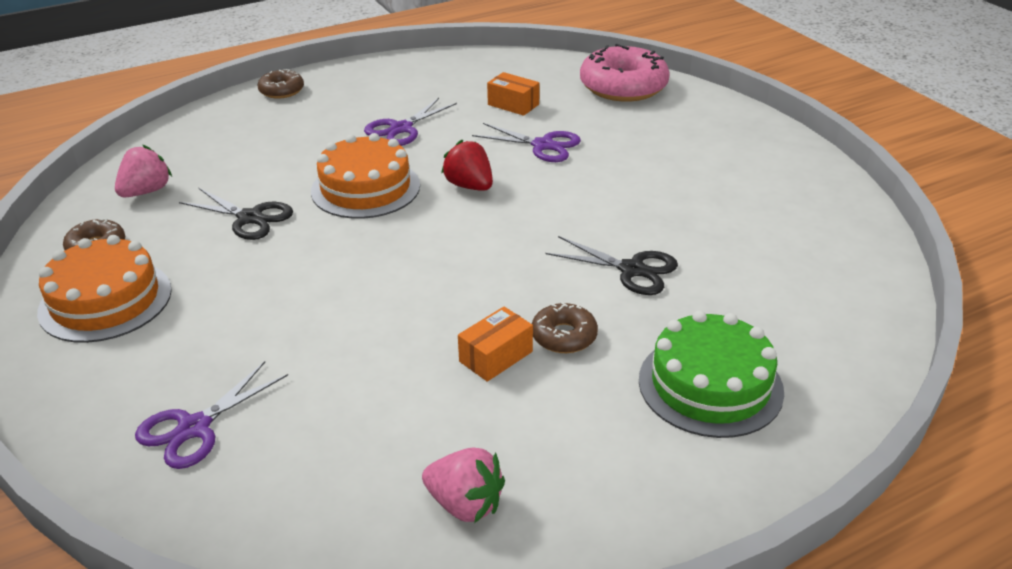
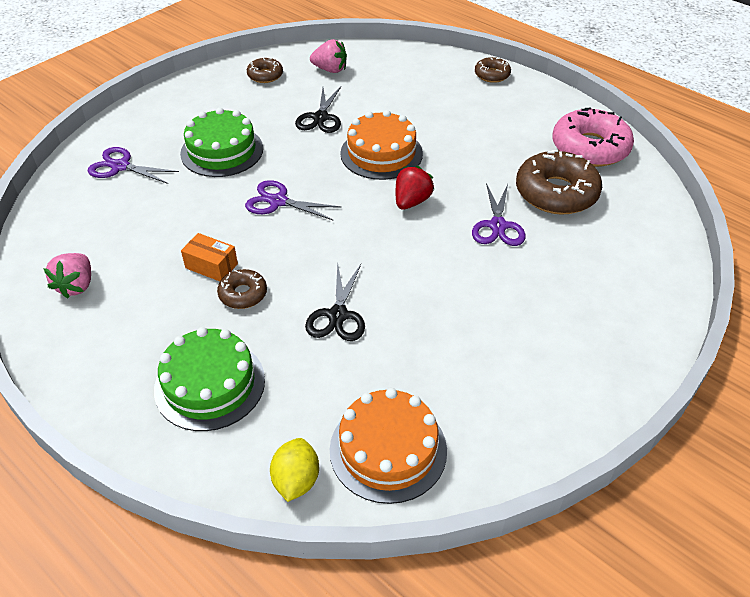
camera: 70 degrees right, 10 degrees up
orange cake [37,235,172,343] -> orange cake moved to [330,388,447,504]
purple scissors [364,98,457,146] -> purple scissors moved to [245,180,341,221]
orange box [487,72,540,116] -> brown donut [516,150,602,215]
pink donut [580,44,670,102] -> pink donut moved to [552,108,634,167]
none -> green cake [180,107,263,177]
none -> yellow lemon [270,438,319,502]

